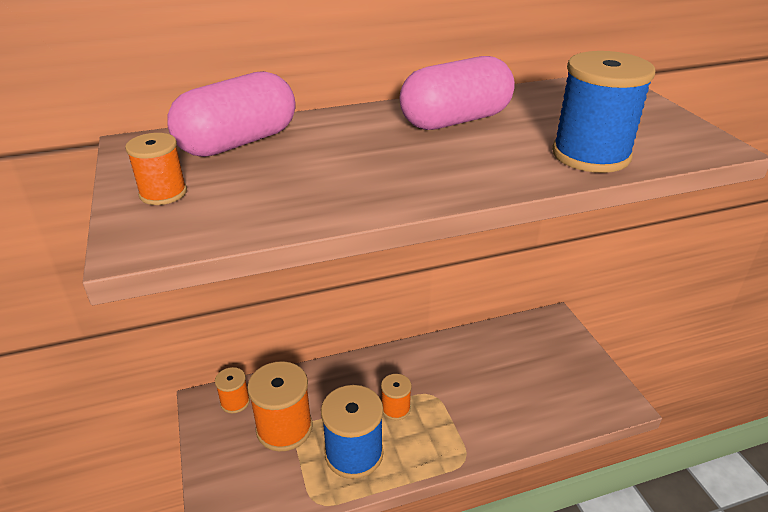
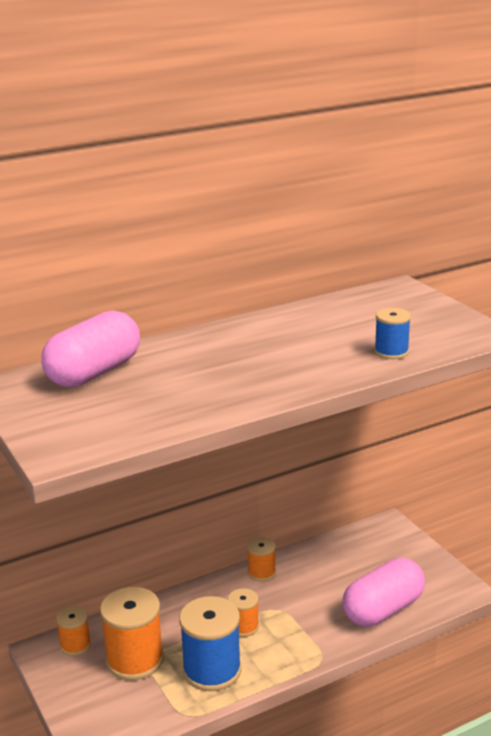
camera: 10 degrees left, 10 degrees down
orange spool [125,133,187,205] -> orange spool moved to [247,537,276,581]
pink capsule [400,56,515,130] -> pink capsule moved to [343,558,425,627]
blue spool [552,51,655,173] -> blue spool [374,308,411,359], size x0.54

